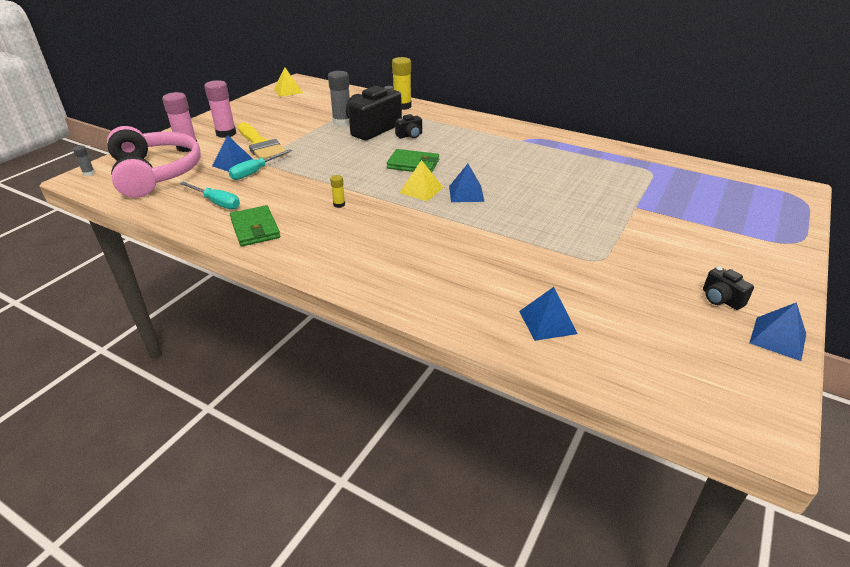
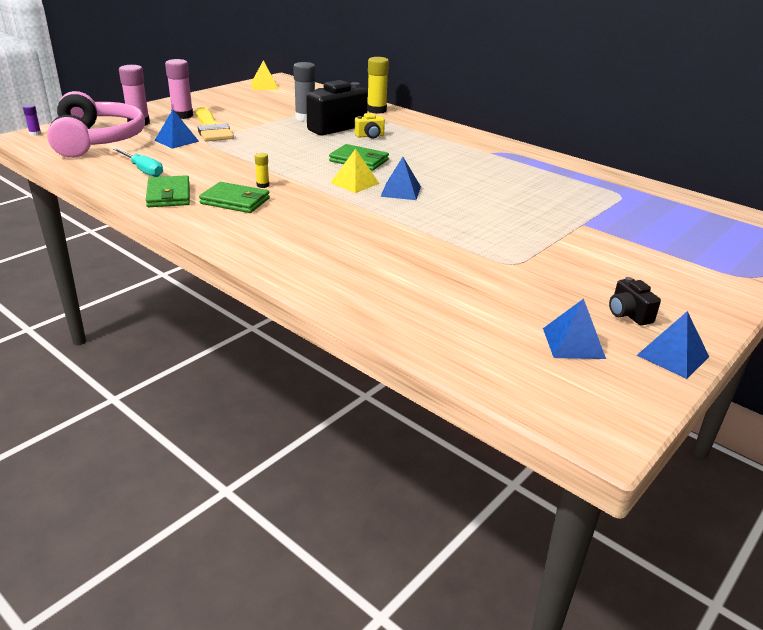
camera: 10 degrees right, 5 degrees down
grey glue stick [73,146,95,176] -> purple glue stick [23,104,41,136]
turquoise screwdriver [229,149,292,180] -> none
black camera [395,114,422,138] -> yellow camera [355,113,385,139]
blue pyramid [519,287,577,341] -> blue pyramid moved to [543,299,606,359]
none -> green wallet [199,182,270,213]

